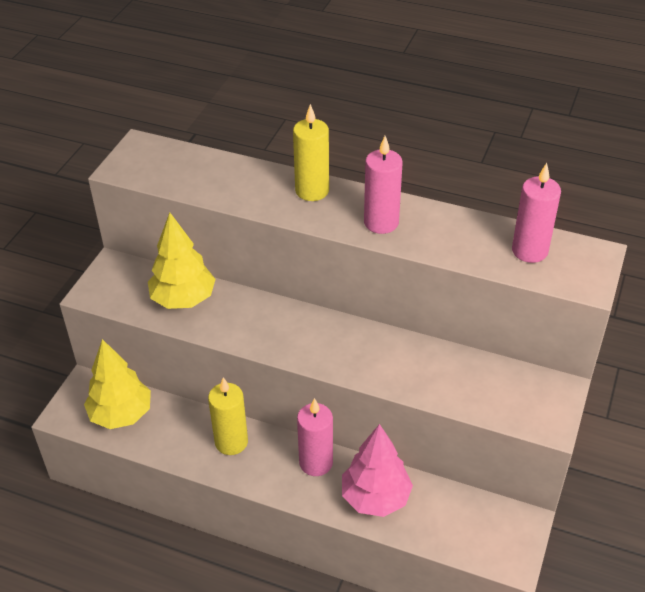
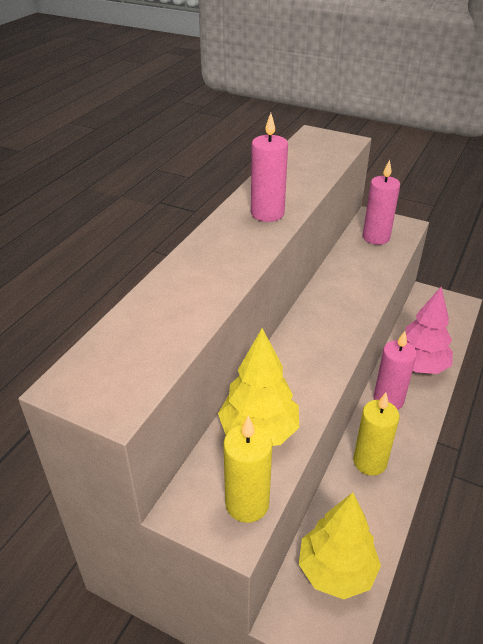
camera: 85 degrees left, 5 degrees down
yellow candle [293,104,329,201] -> yellow candle moved to [223,416,273,523]
pink candle [512,163,561,263] -> pink candle moved to [363,160,400,245]

